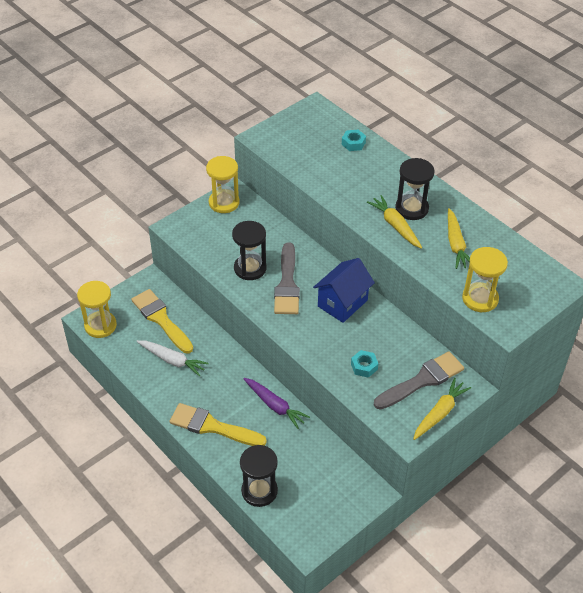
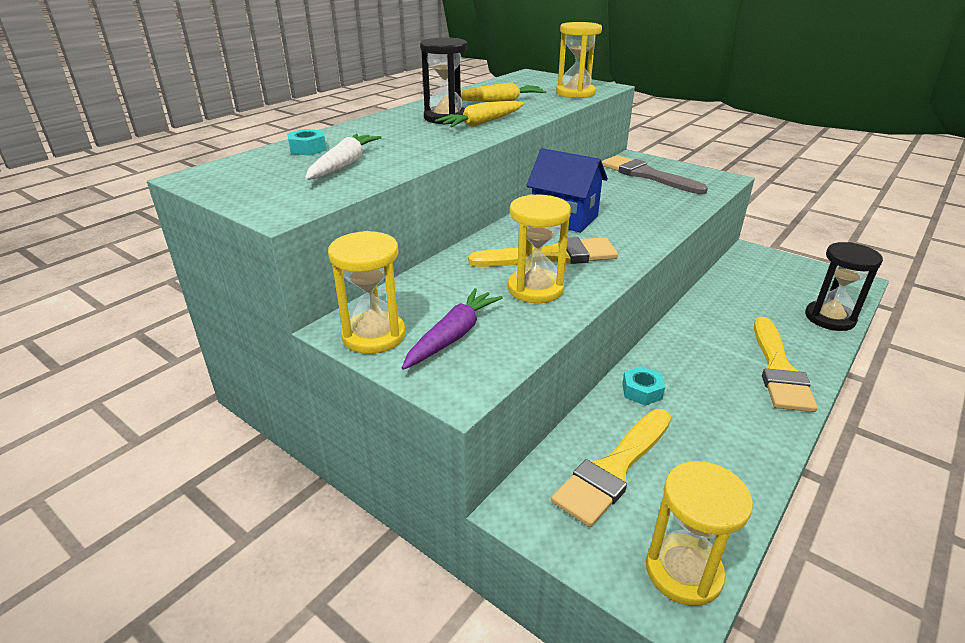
camera: 100 degrees left, 15 degrees down
white carrot [136,340,208,376] -> white carrot moved to [305,134,382,180]
black hourglass [232,221,267,280] -> yellow hourglass [508,194,571,303]
purple carrot [243,378,310,429] -> purple carrot moved to [402,288,503,370]
grey brush [274,242,300,314] -> yellow brush [468,237,618,267]
turquoise nut [351,350,378,378] -> turquoise nut moved to [622,366,665,406]
yellow carrot [413,378,471,440] -> none

